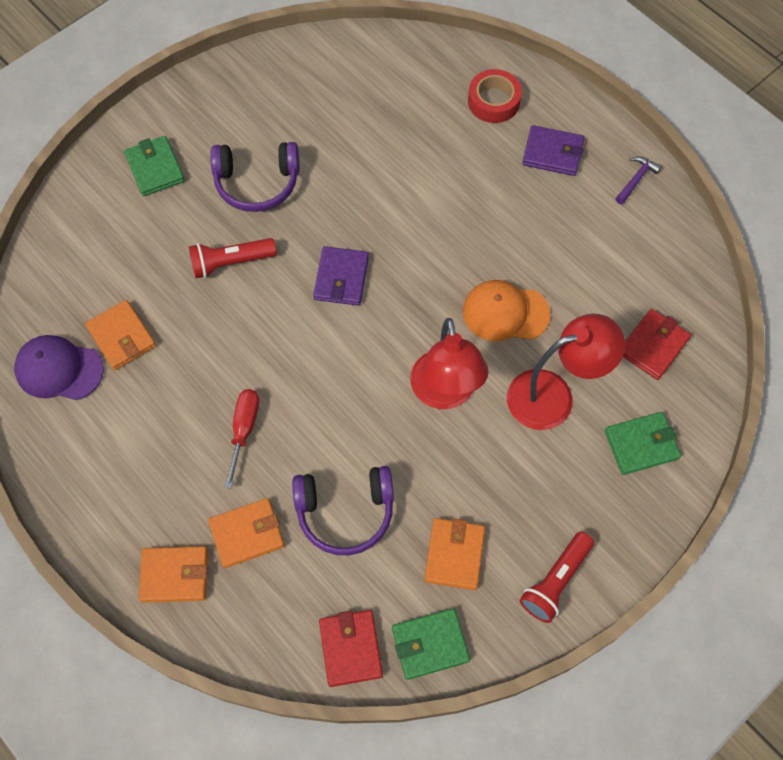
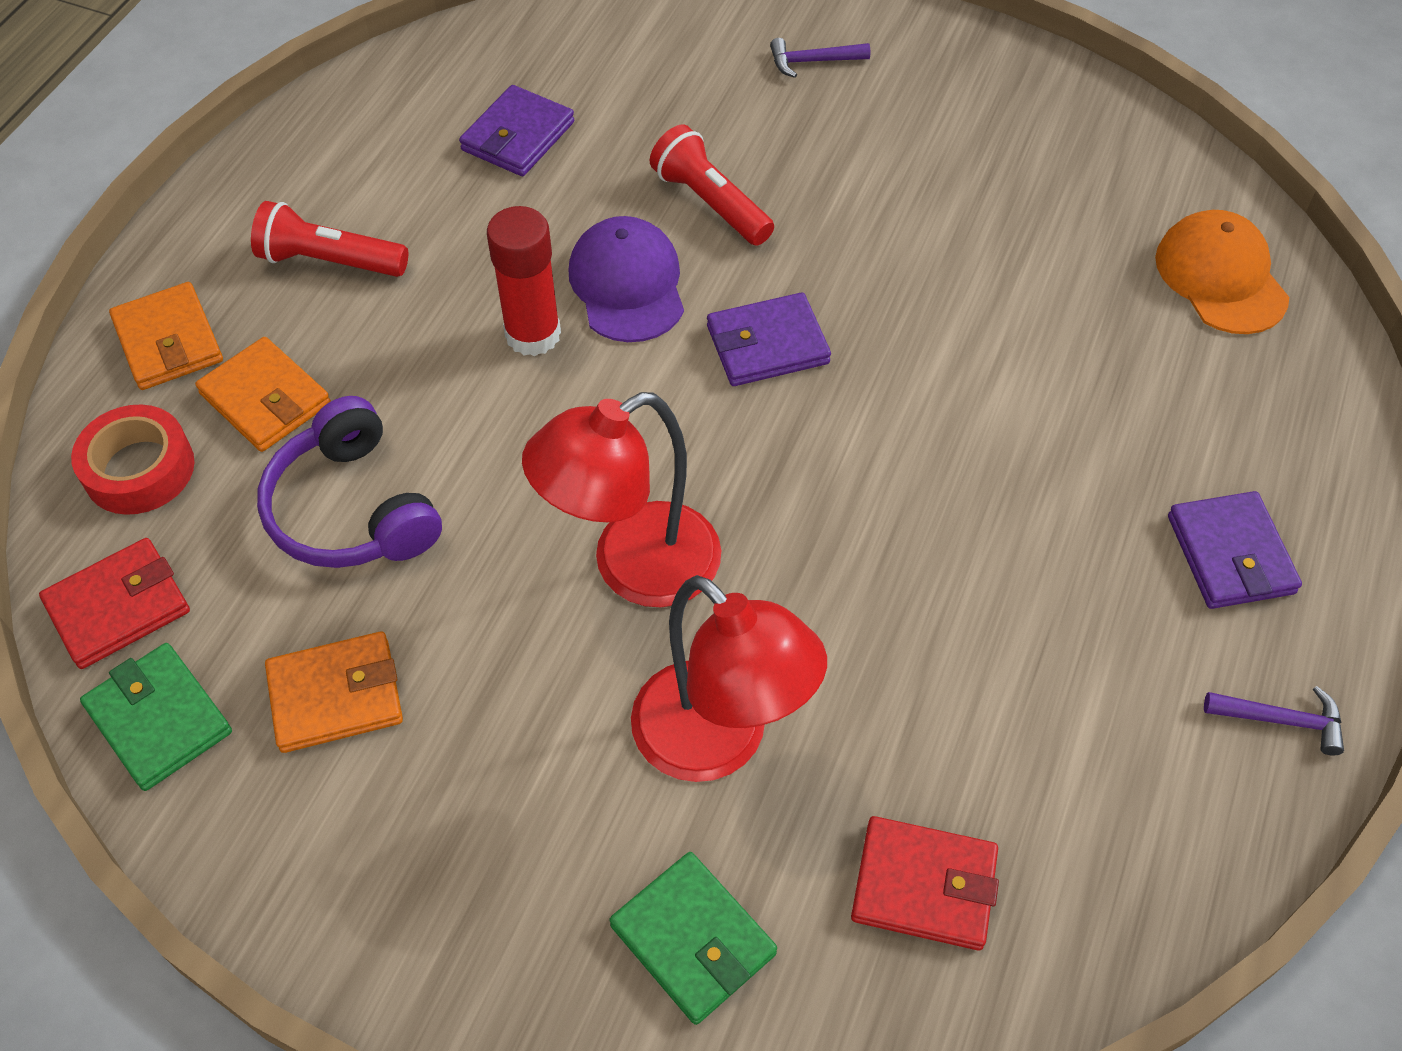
camera: 65 degrees right, 10 degrees down
purple cap [14,335,104,400] -> purple cap moved to [569,216,684,342]
orange wallet [85,300,156,370] -> purple wallet [459,85,574,176]
green wallet [124,136,185,196] -> purple hammer [770,38,870,78]
purple headphones [210,142,299,212] -> none
red screwdriver [225,389,259,488] -> none
orange cap [463,280,550,341] -> orange cap moved to [1155,210,1289,334]
red tape [468,69,522,123] -> red tape moved to [71,405,195,515]
red flashlight [520,532,594,623] -> red flashlight moved to [251,201,408,277]
none -> red glue stick [487,206,561,356]

